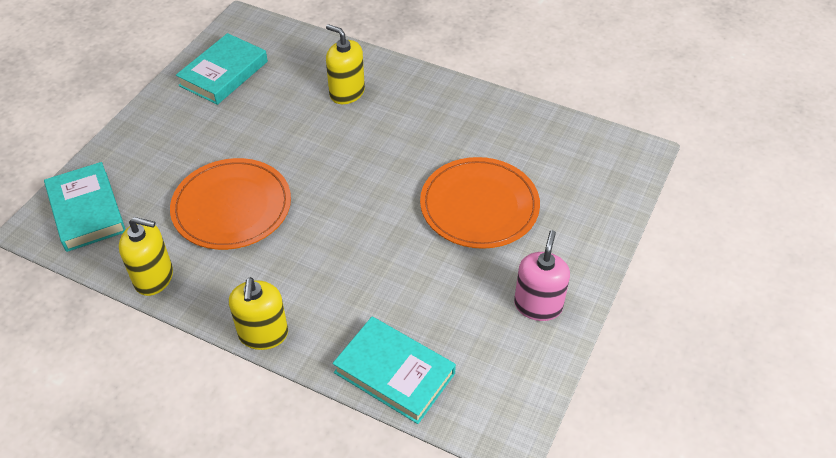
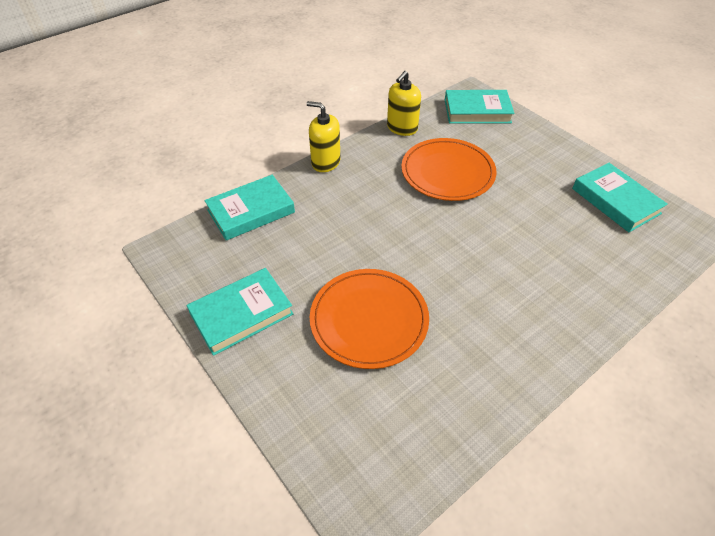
camera: 115 degrees right, 0 degrees up
yellow soap dispenser [326,24,365,104] -> none
pink soap dispenser [514,230,570,321] -> turquoise book [187,268,293,356]

